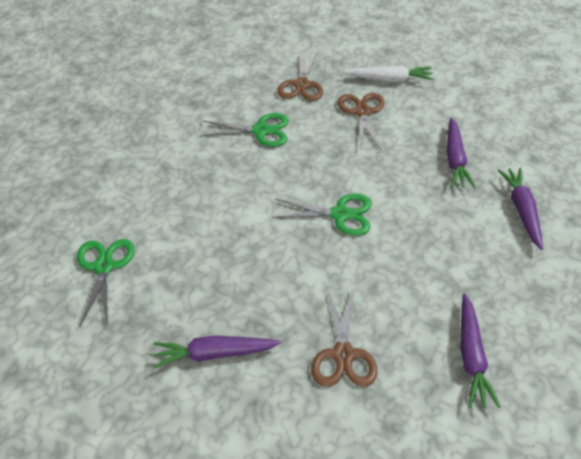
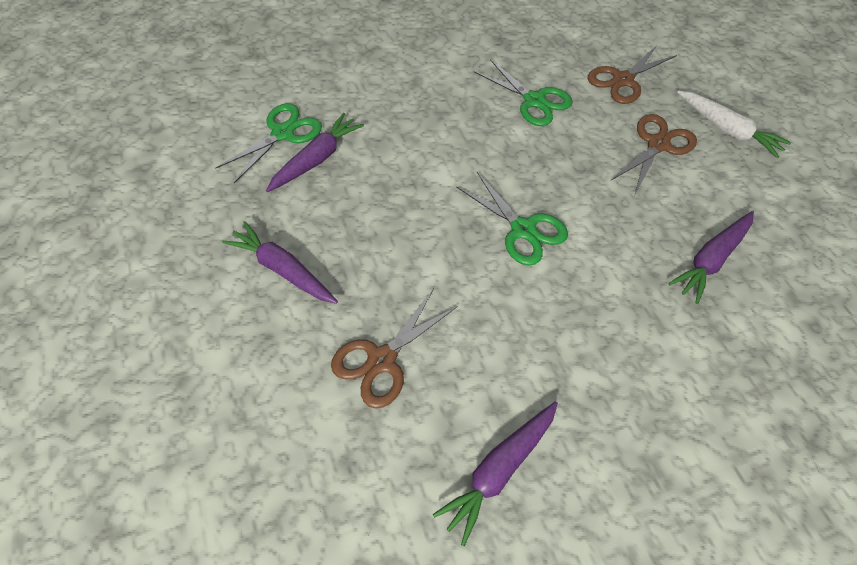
camera: 40 degrees right, 10 degrees up
purple carrot [498,168,543,250] -> purple carrot moved to [266,113,364,192]

